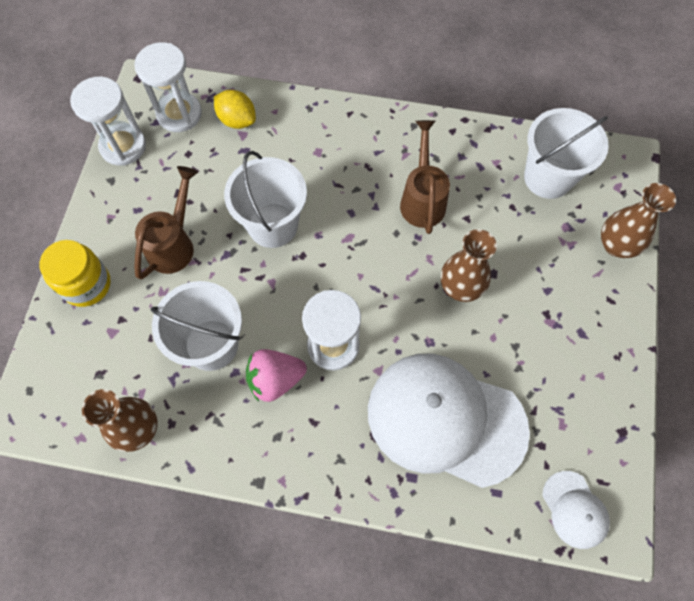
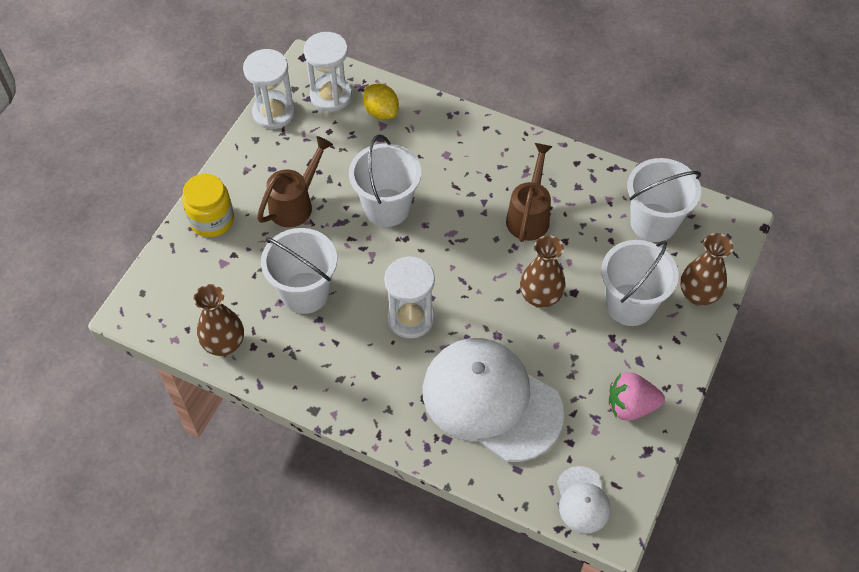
camera: 15 degrees right, 10 degrees down
pink strawberry [246,349,307,402] -> pink strawberry moved to [609,372,665,421]
none -> white bucket [601,240,679,326]

